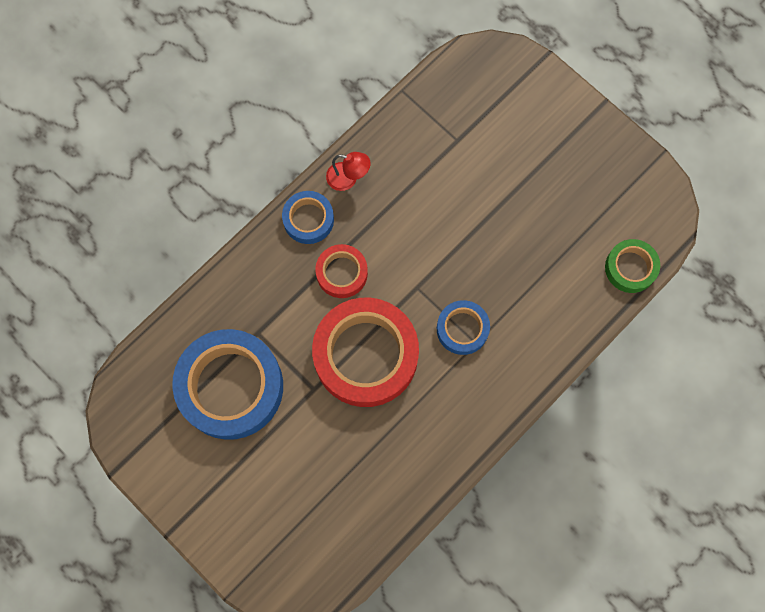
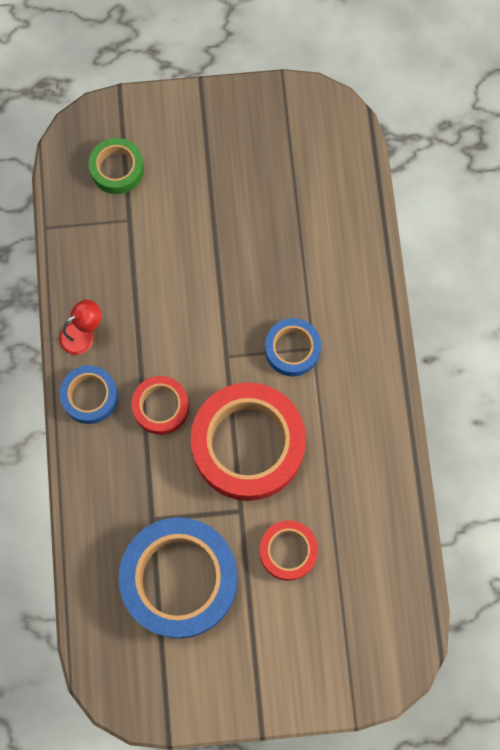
camera: 50 degrees left, 0 degrees up
green tape [605,239,660,293] -> green tape moved to [89,138,144,194]
none -> red tape [260,520,318,581]

